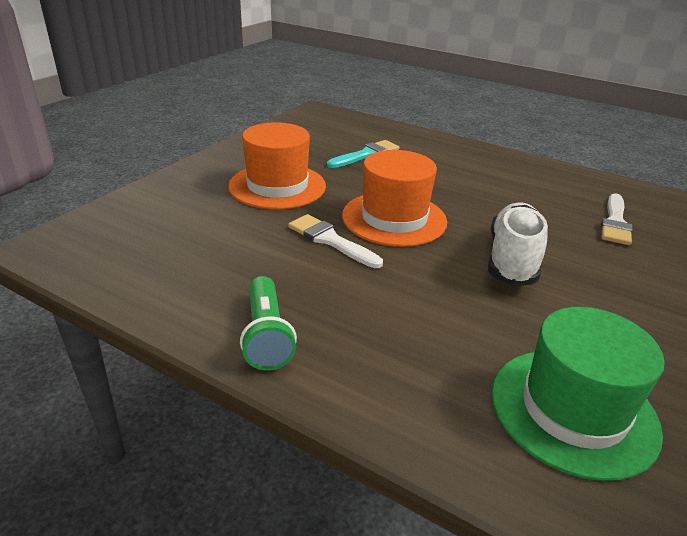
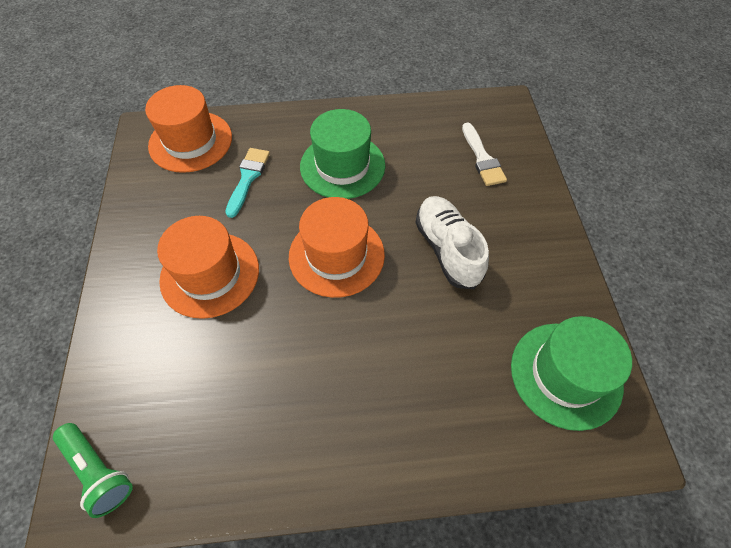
camera: 35 degrees left, 25 degrees up
green flashlight [240,276,297,370] -> green flashlight moved to [53,423,133,518]
white brush [288,214,383,268] -> none
none -> orange hat [145,85,232,173]
none -> green hat [300,109,385,199]

